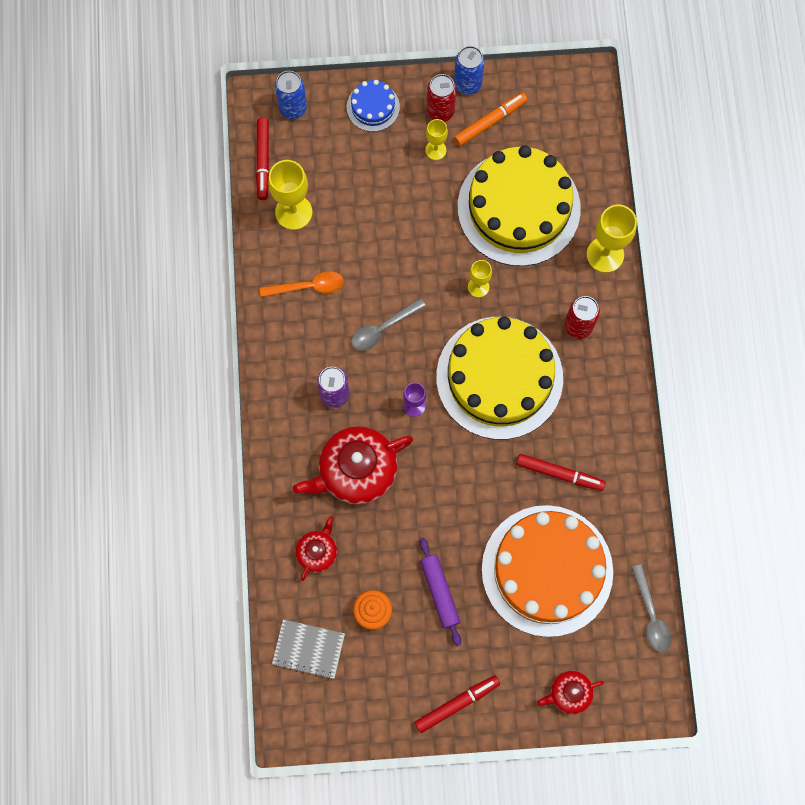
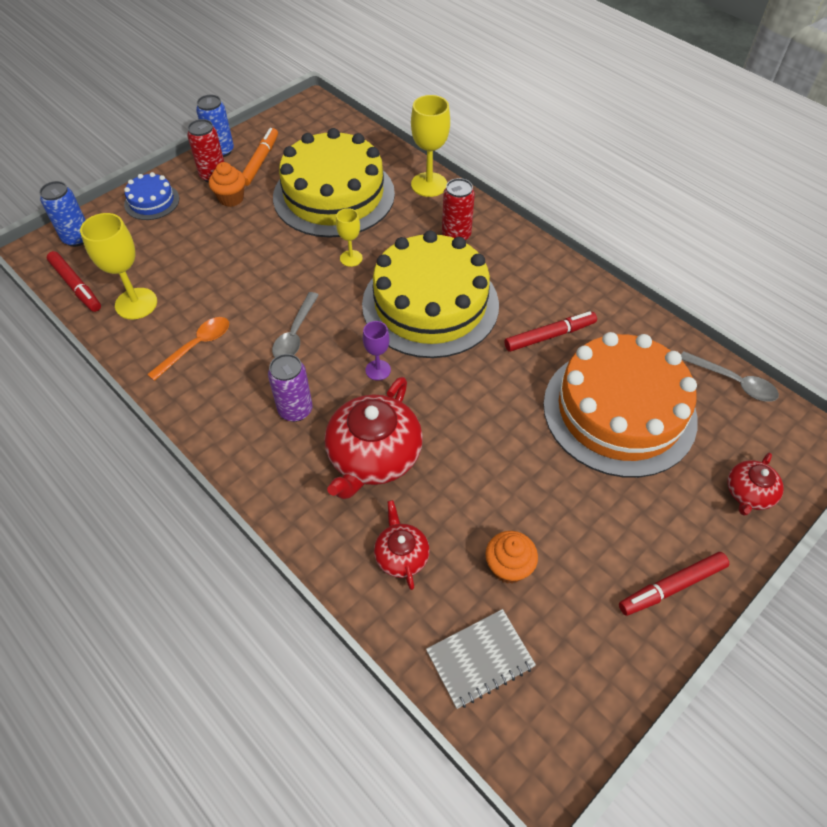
camera: 40 degrees left, 20 degrees down
red marker [415,675,500,733] -> red marker turned 135 degrees counterclockwise [619,552,729,616]
purple rolling pin [419,538,461,646] -> none
yellow goblet [425,119,448,160] -> orange cupcake [209,162,245,207]

